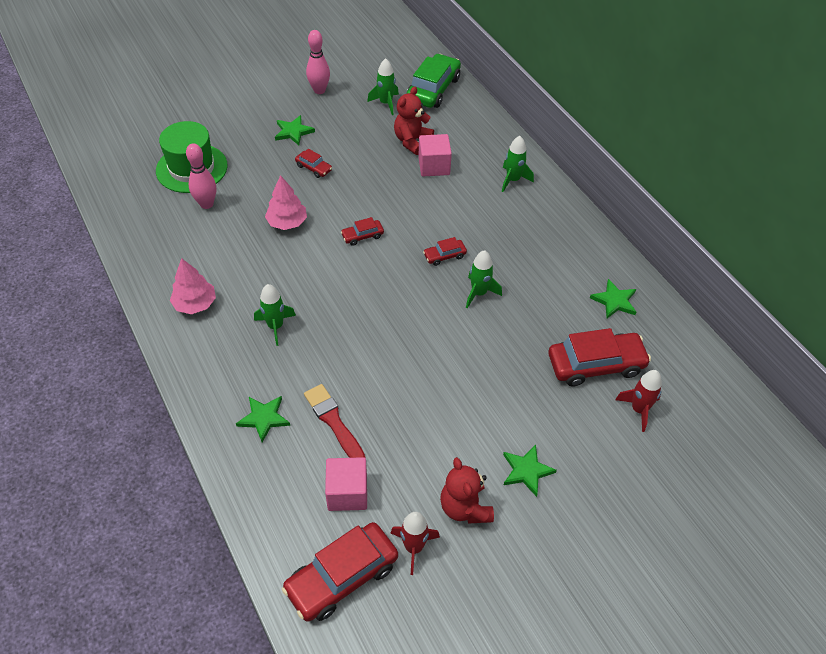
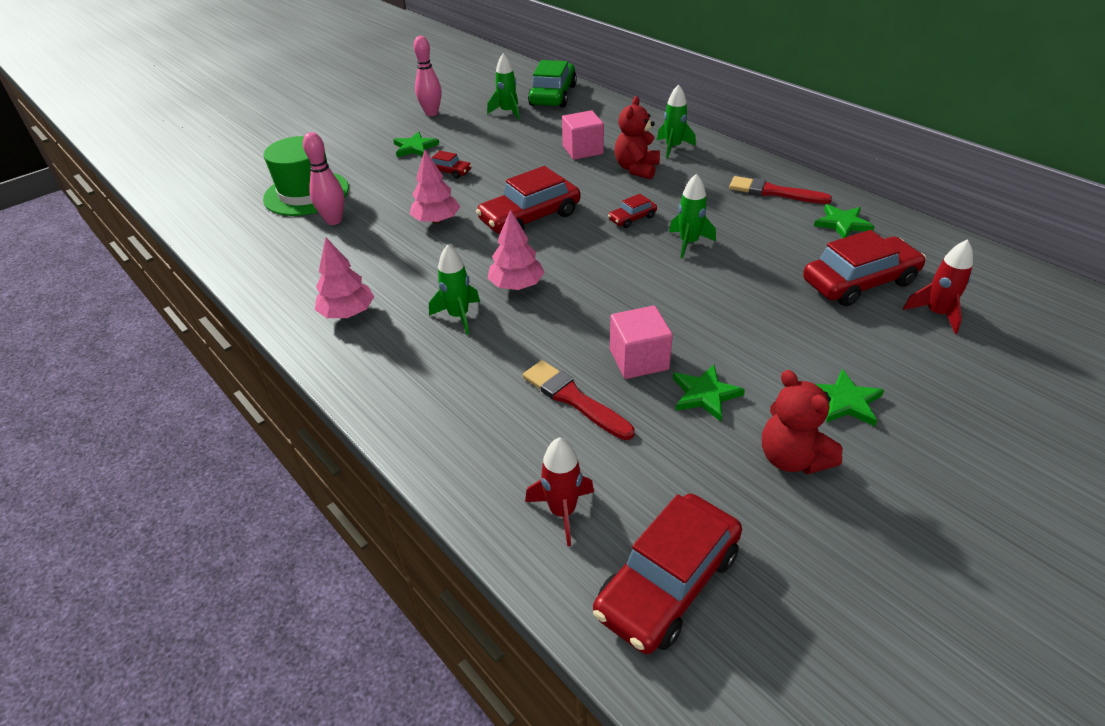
camera: 10 degrees left, 10 degrees down
green star [236,396,290,442] -> green star moved to [673,365,745,421]
pink cube [325,457,367,511] -> pink cube moved to [610,306,673,379]
red car [341,217,384,246] -> red car [476,166,580,234], size x2.08
red rocket [390,512,440,575] -> red rocket moved to [525,437,594,546]
red teddy bear [394,87,434,155] -> red teddy bear moved to [614,96,660,180]
none -> pink tree [488,210,545,290]
none -> red brush [729,176,832,204]

